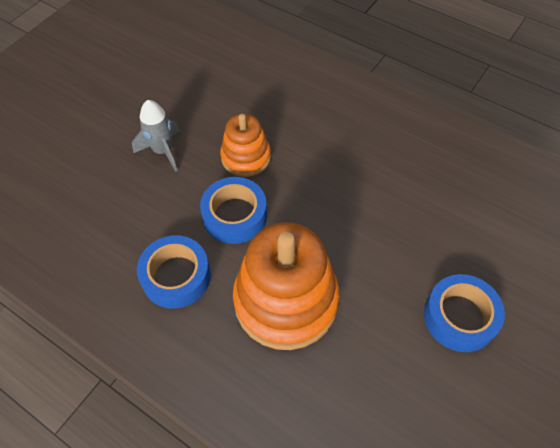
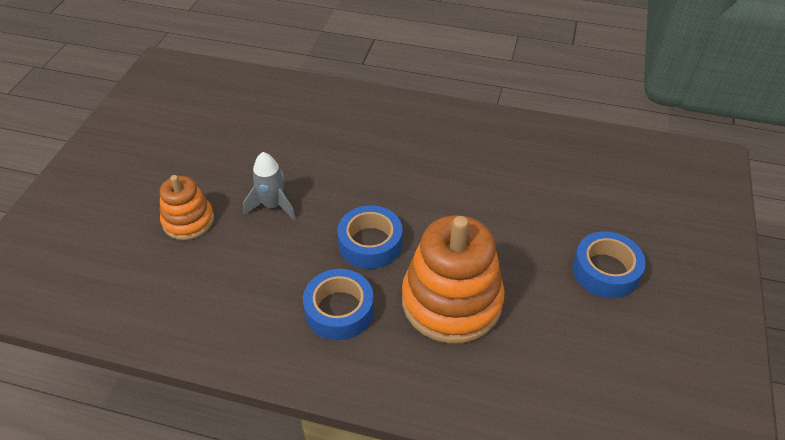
camera: 20 degrees left, 10 degrees down
orange stacking toy [220,114,271,177] -> orange stacking toy moved to [160,175,214,240]

